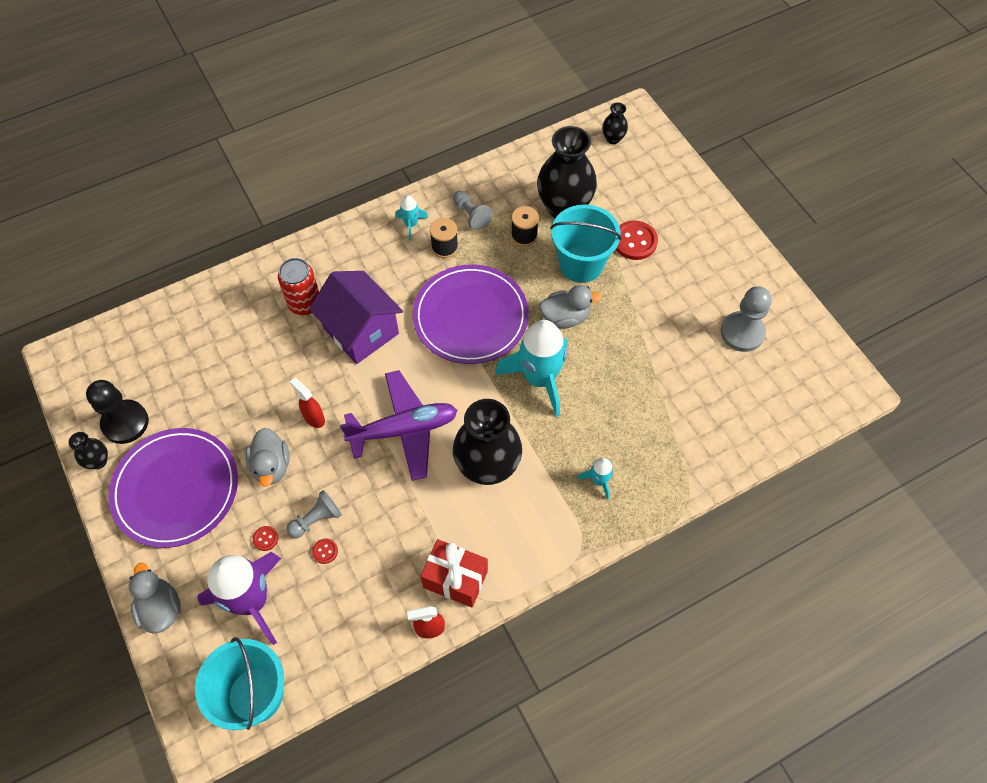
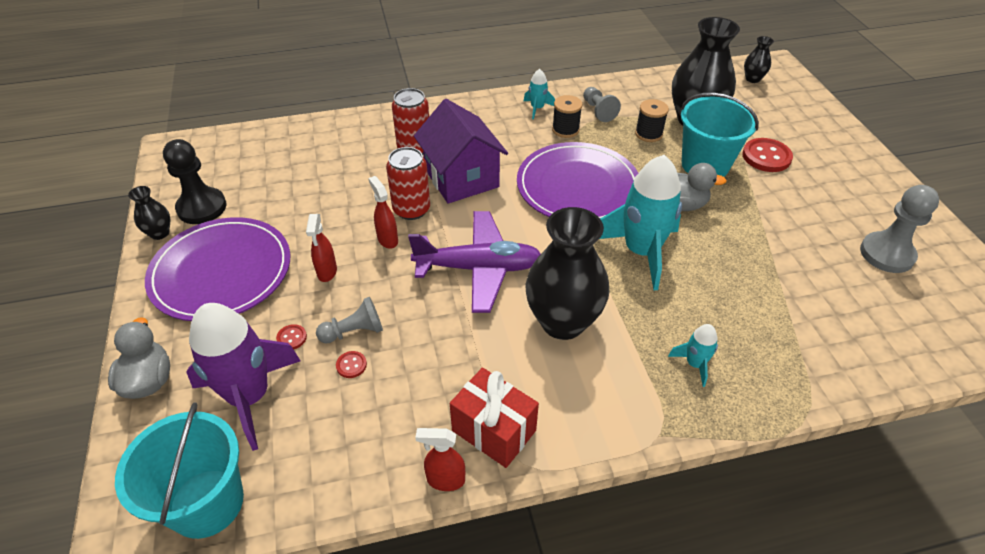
camera: 15 degrees right, 15 degrees down
grey duck [245,428,289,487] -> red spray bottle [306,214,337,282]
none -> red can [386,147,430,220]

